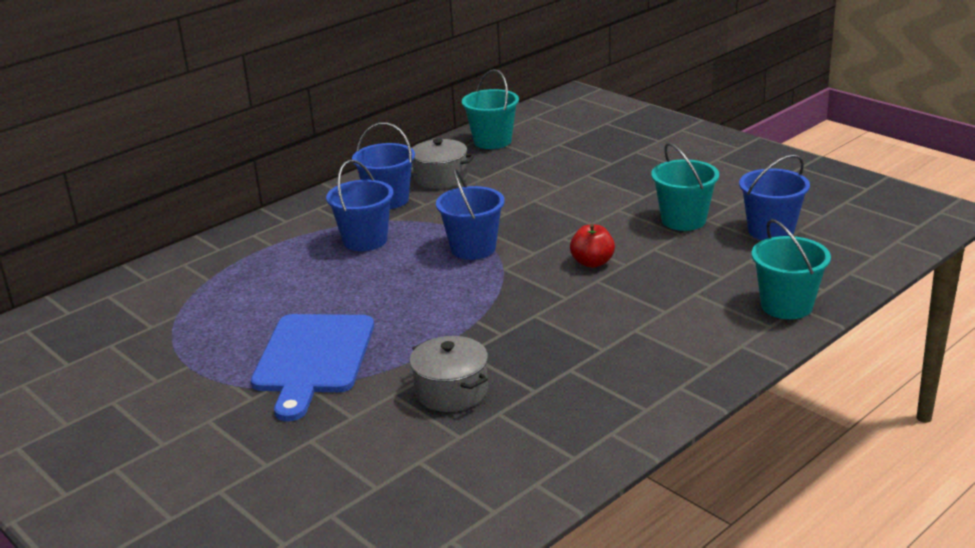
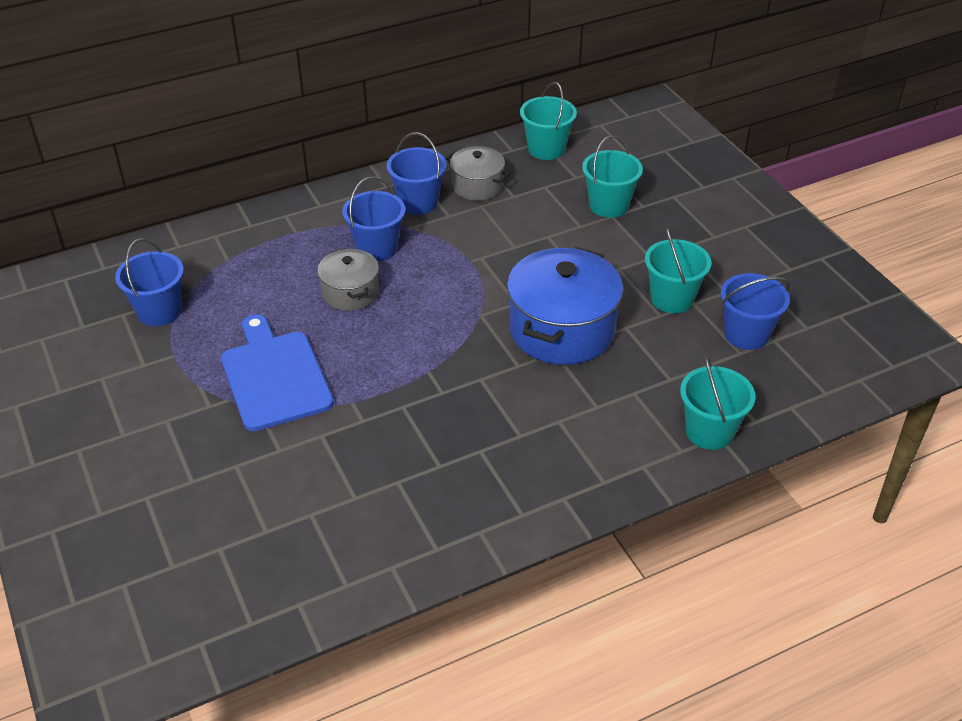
camera: 15 degrees right, 15 degrees up
blue cutting board [251,314,374,421] -> blue cutting board turned 135 degrees clockwise [221,314,334,431]
grey pot [409,336,488,412] -> grey pot moved to [317,248,379,311]
blue bucket [436,168,505,260] -> blue bucket moved to [115,238,184,326]
red apple [570,224,615,268] -> blue pot [507,247,623,365]
none -> turquoise bucket [582,135,643,218]

